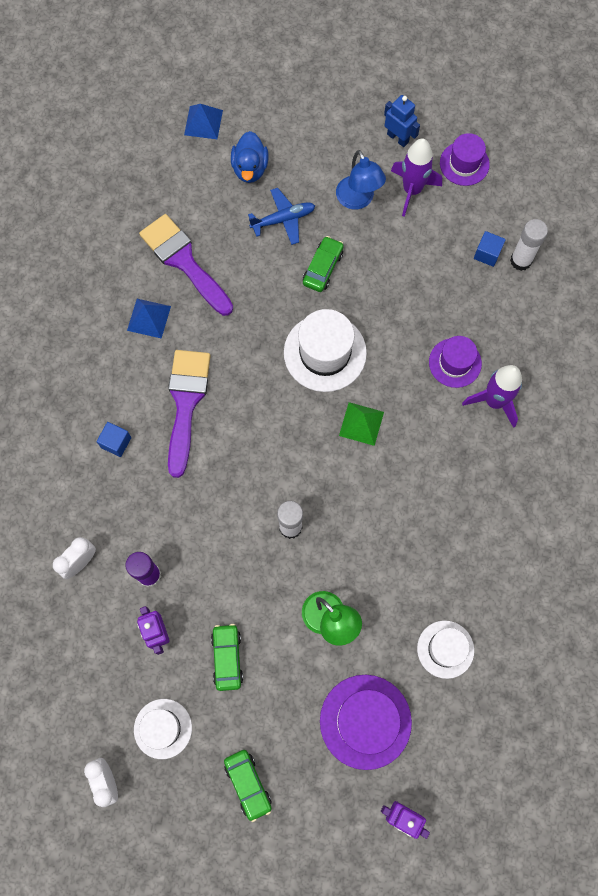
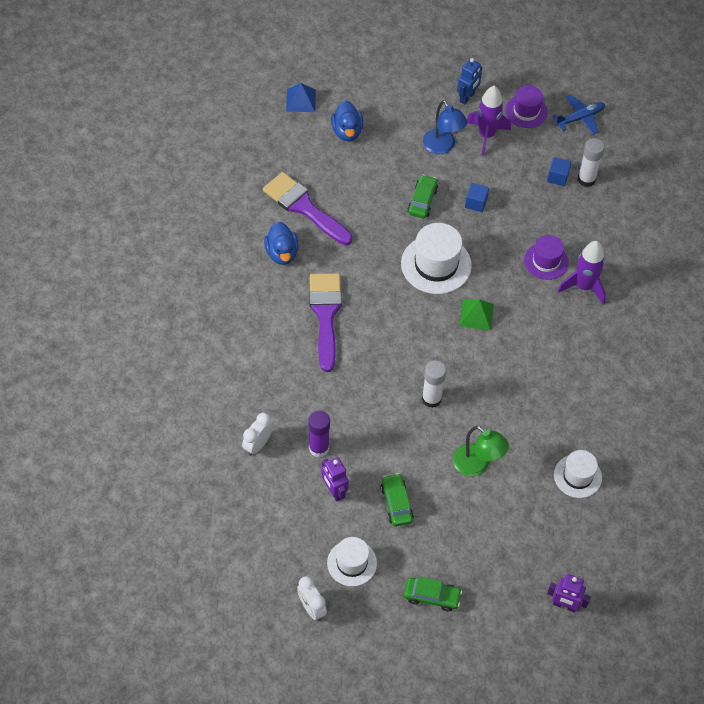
camera: 10 degrees left, 15 degrees down
blue cube [96,422,131,457] -> blue cube moved to [465,183,489,212]
blue pyramid [127,299,171,338] -> blue duck [264,222,299,265]
green car [224,750,272,822] -> green car turned 45 degrees counterclockwise [404,576,462,611]
blue plane [248,188,315,245] -> blue plane moved to [552,94,605,135]
purple hat [320,675,412,770] -> none
blue robot [384,95,420,147] -> blue robot turned 90 degrees clockwise [457,58,482,104]

